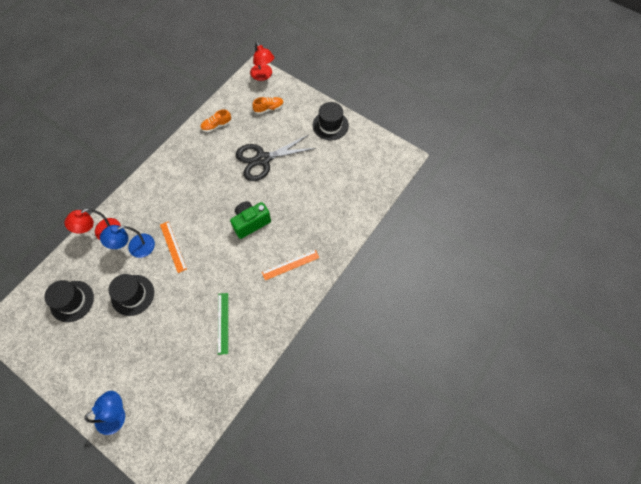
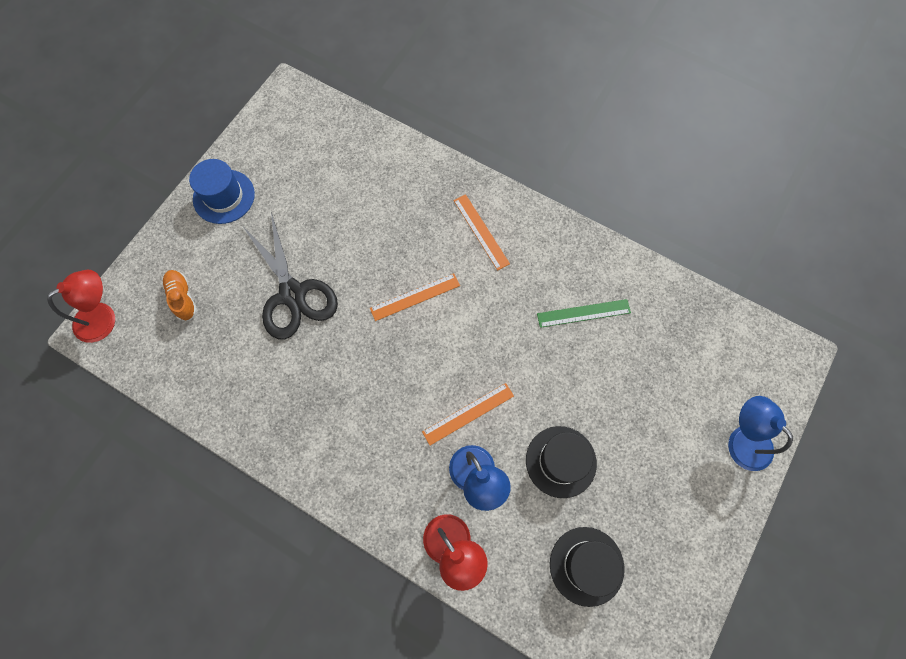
camera: 95 degrees left, 5 degrees up
orange shoe [200,109,231,132] -> none
green camera [230,201,271,239] -> orange ruler [370,273,460,321]
black hat [313,102,349,140] -> blue hat [189,159,255,224]

